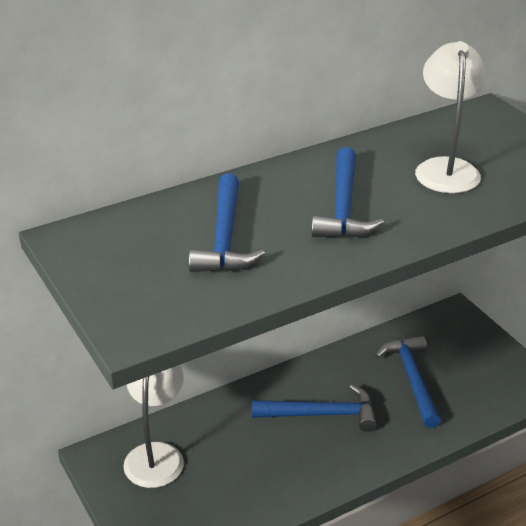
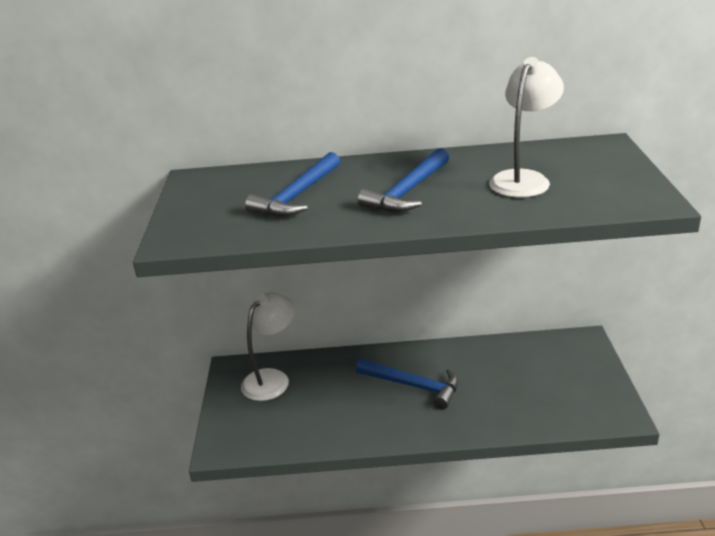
camera: 30 degrees right, 5 degrees down
blue hammer [375,336,441,428] -> none

